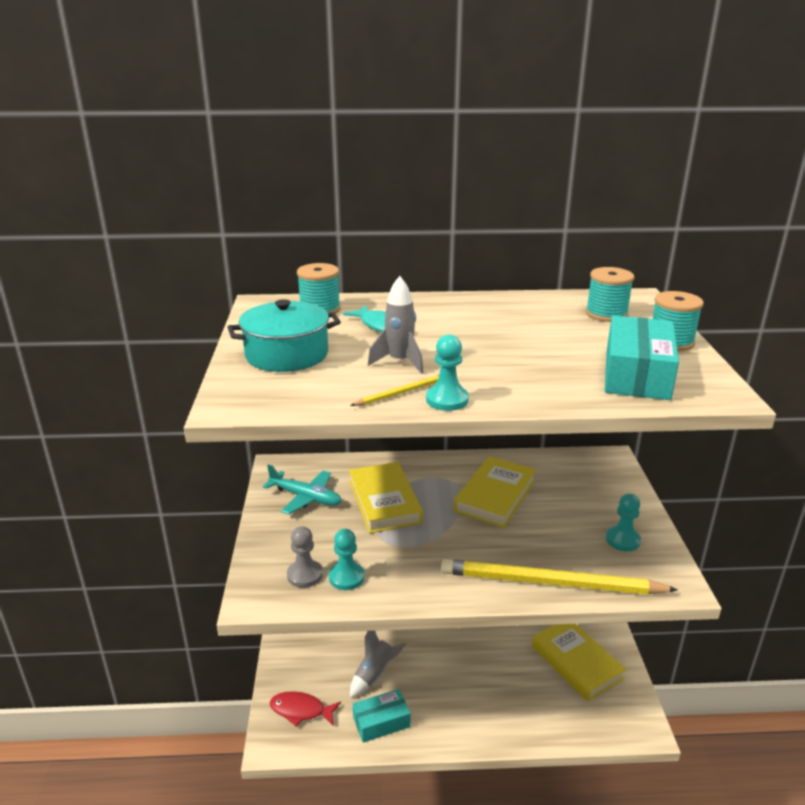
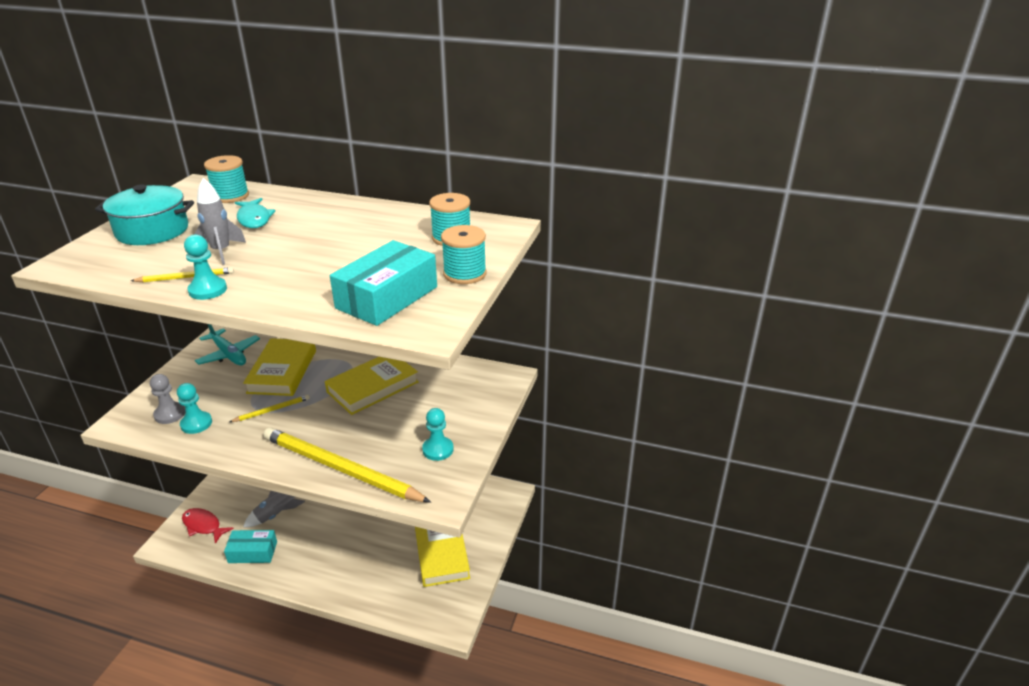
camera: 20 degrees right, 5 degrees up
none -> yellow pencil [229,395,310,422]

